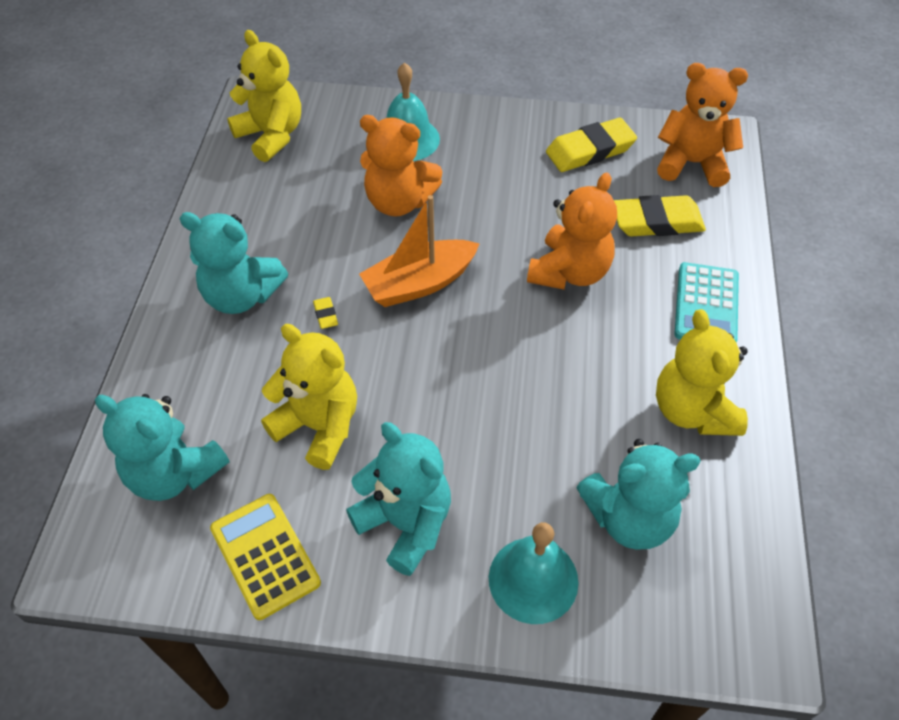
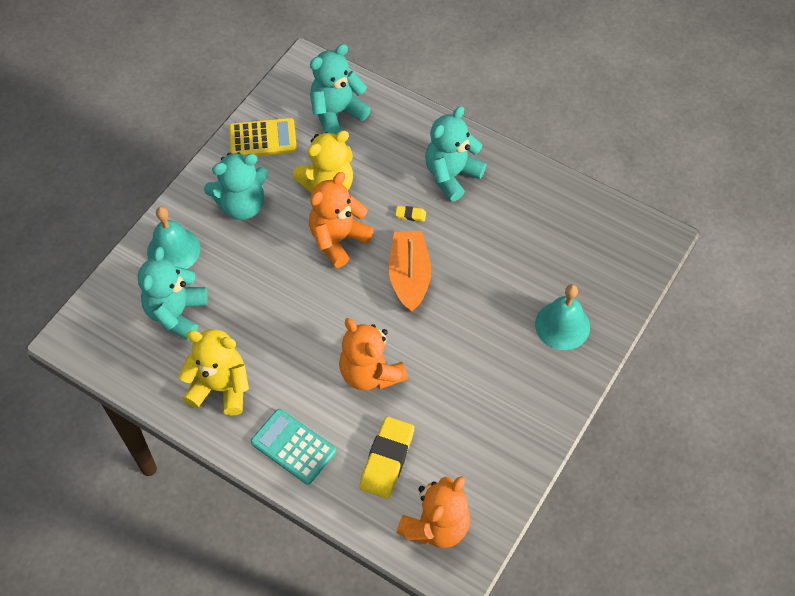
camera: 115 degrees right, 5 degrees up
yellow teddy bear [227,30,301,162] -> none
orange teddy bear [360,115,442,217] -> orange teddy bear moved to [309,172,374,268]
yellow eraser [546,118,637,172] -> none

